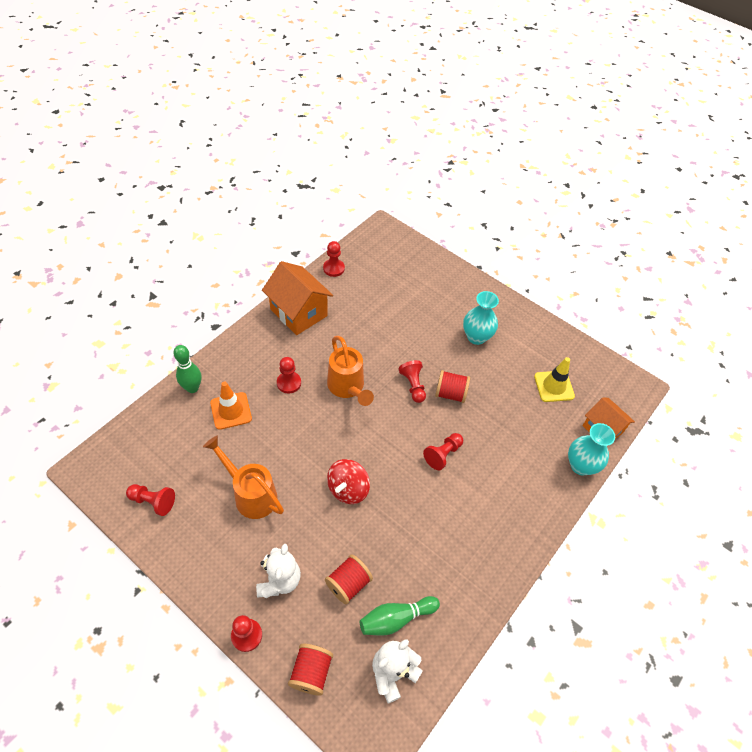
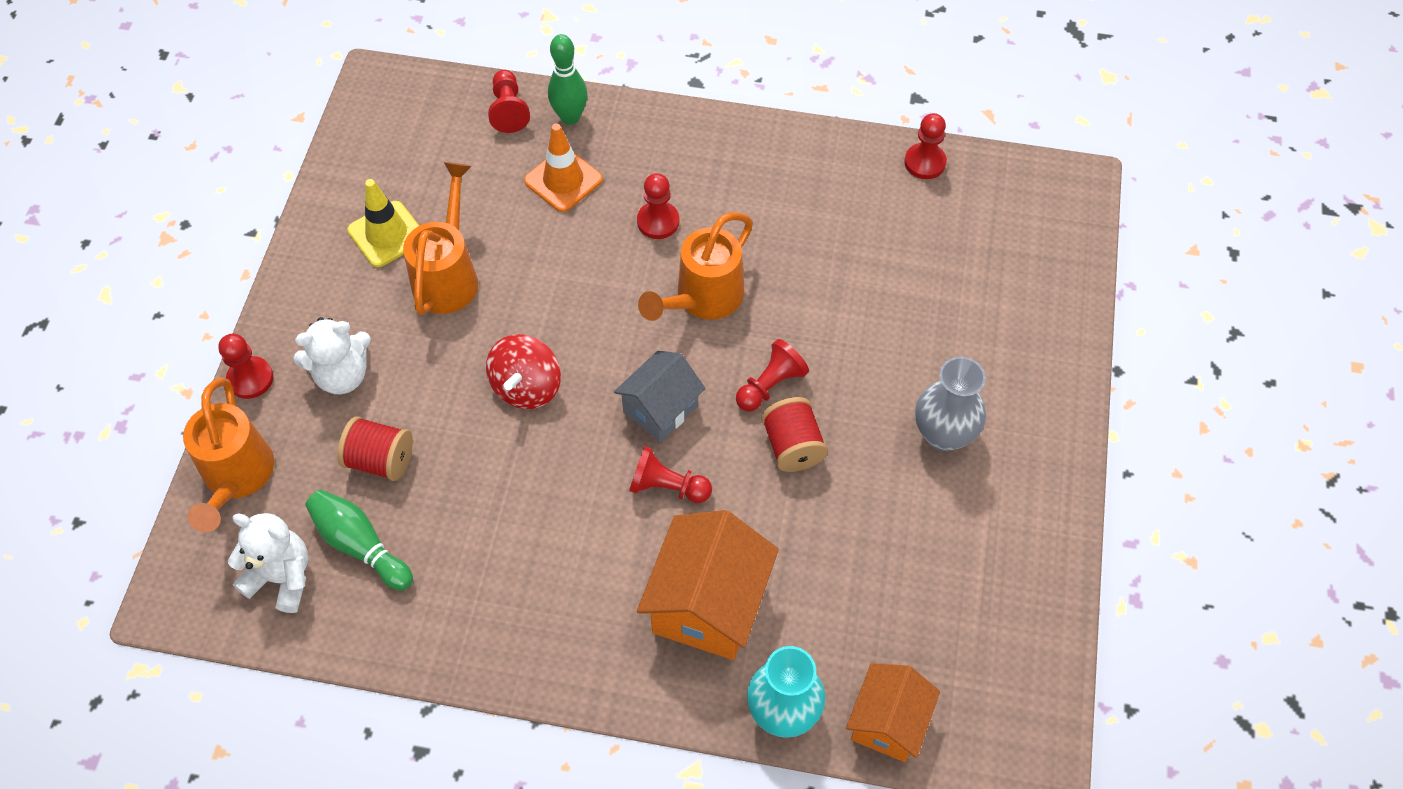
camera: 65 degrees right, 5 degrees up
red pawn [126,484,175,516] -> red pawn moved to [488,70,530,133]
orange house [262,261,333,335] -> orange house moved to [637,510,779,660]
red spool [288,644,333,696] -> orange watering can [183,378,274,532]
red spinning top [327,459,370,504] -> red spinning top turned 75 degrees counterclockwise [486,334,561,409]
turquoise vase [463,291,499,345] -> grey vase [915,357,986,451]
yellow traffic cone [534,357,575,402] -> yellow traffic cone moved to [347,179,419,267]
none -> grey house [614,351,706,442]

